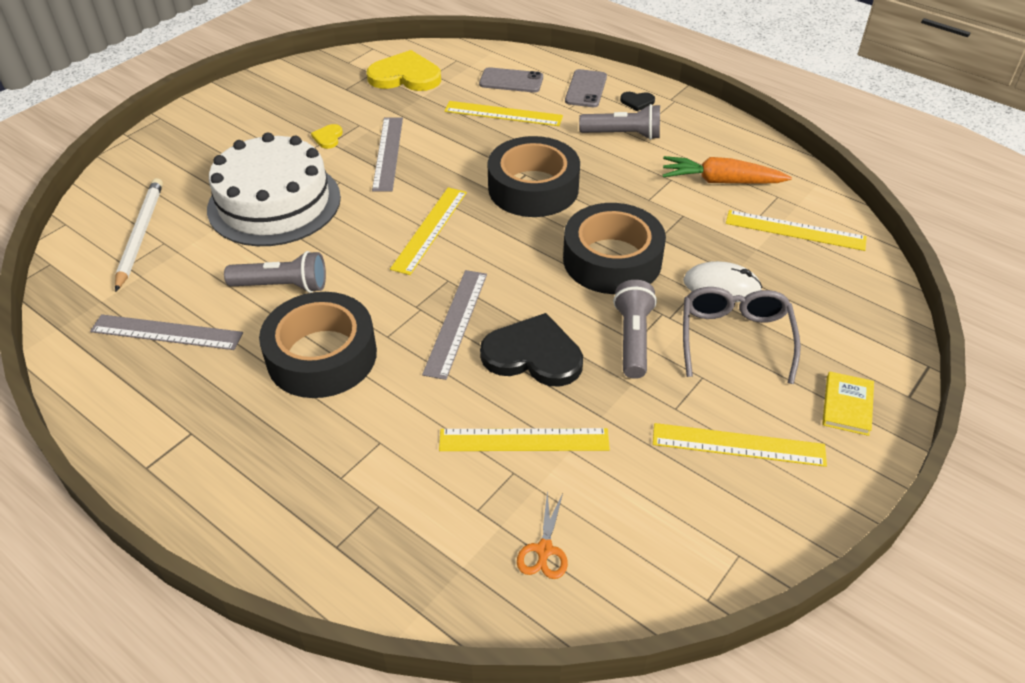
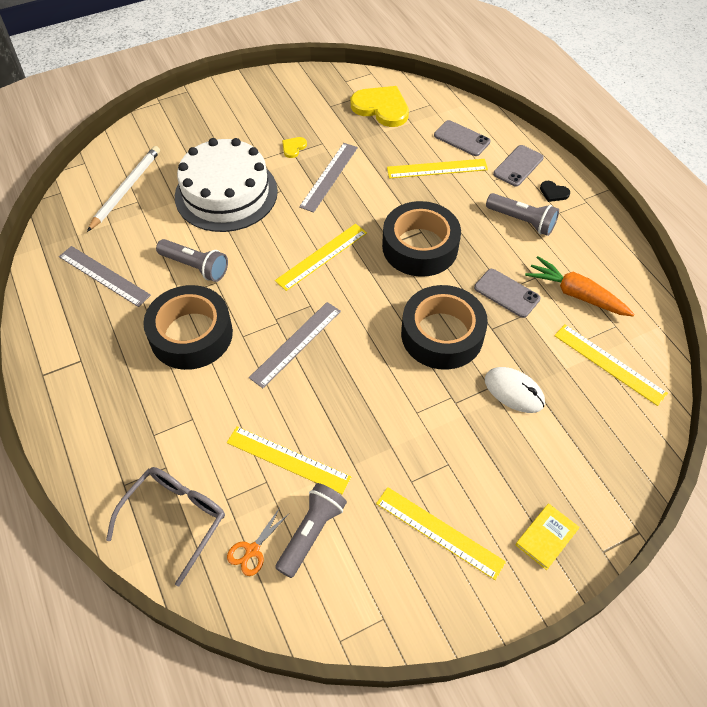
camera: 25 degrees right, 10 degrees up
yellow ruler [444,101,563,126] -> yellow ruler turned 45 degrees counterclockwise [387,159,488,179]
black heart [480,313,583,387] -> none
grey flashlight [613,280,657,379] -> grey flashlight moved to [275,483,347,578]
grey glasses [683,287,801,384] -> grey glasses moved to [106,467,225,586]
none -> grey phone [474,269,541,318]

